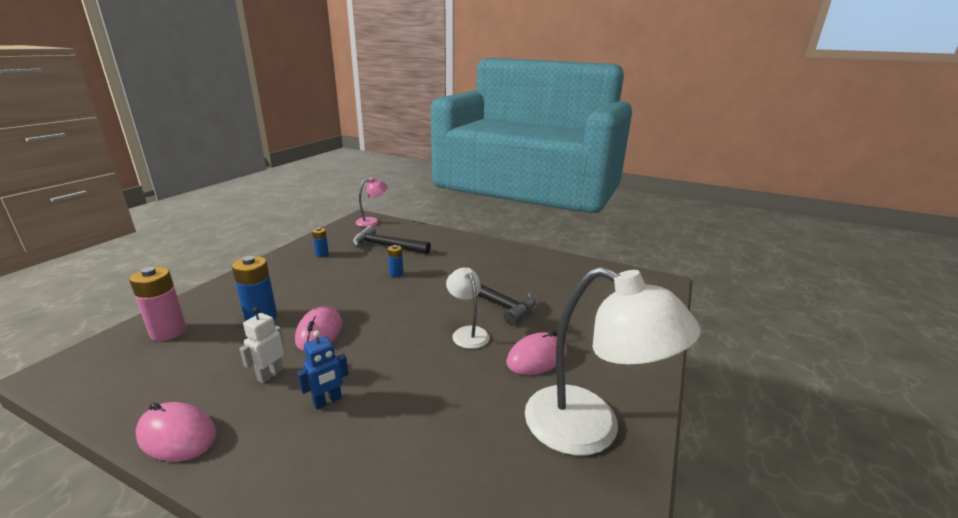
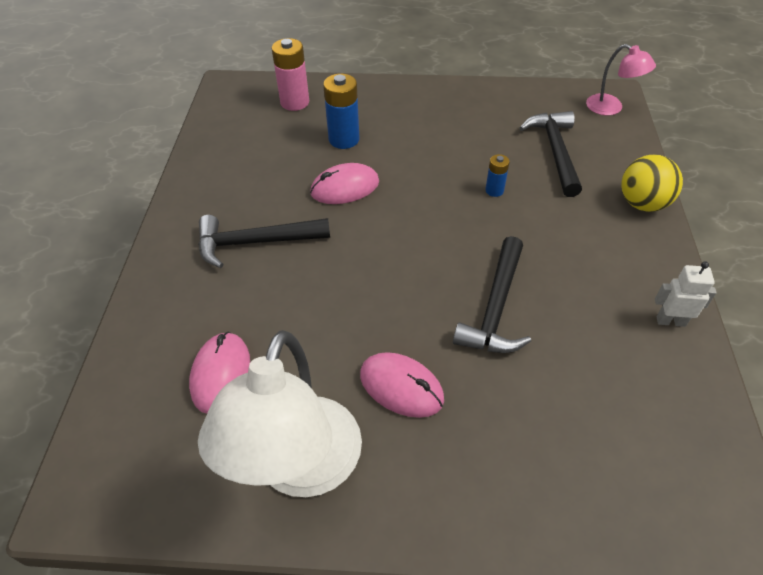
camera: 70 degrees right, 25 degrees up
pink mouse [136,402,216,462] -> pink mouse moved to [189,332,250,413]
white robot [239,307,284,383] -> white robot moved to [655,262,717,327]
blue robot [297,330,349,409] -> black hammer [198,215,330,268]
blue battery [312,228,329,257] -> none
white lamp [446,268,490,349] -> none
none -> yellow ball [621,154,683,212]

